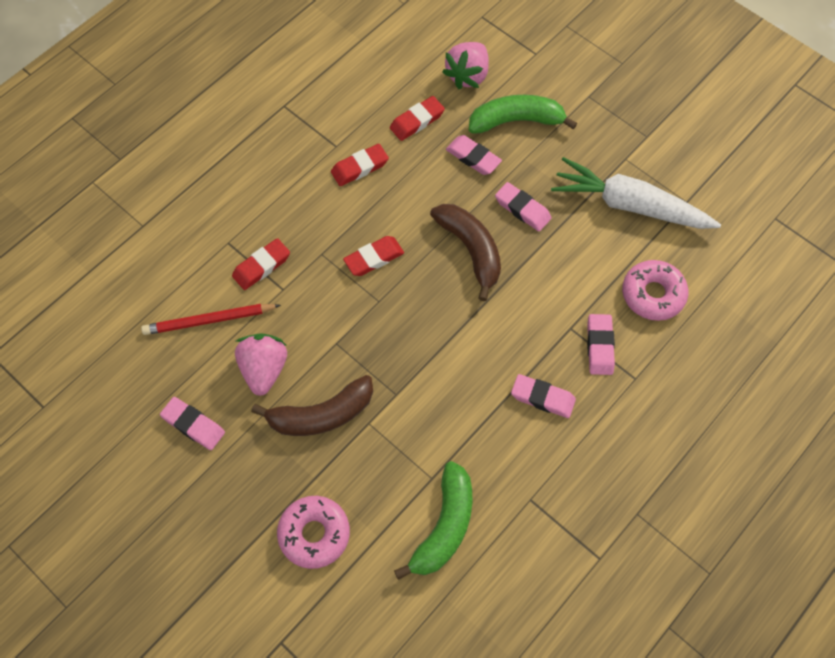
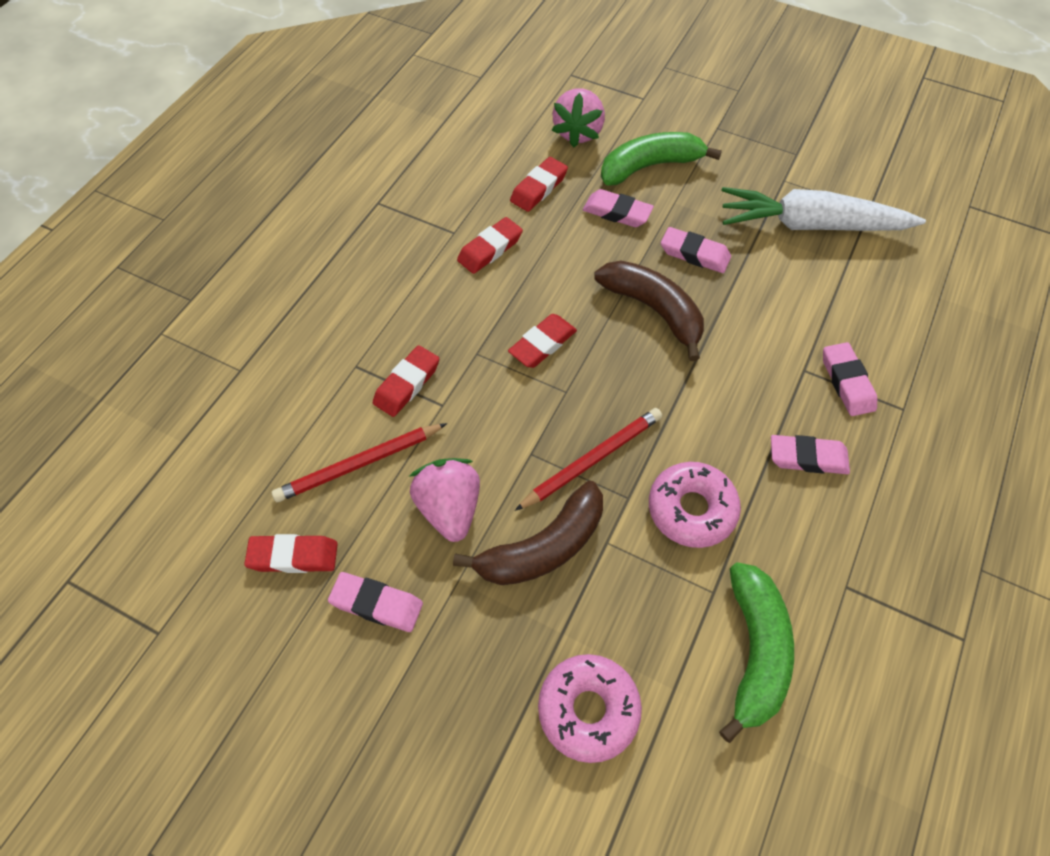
camera: 15 degrees left, 5 degrees down
pink donut [622,260,689,321] -> pink donut moved to [649,462,741,548]
none -> red eraser [244,534,338,573]
none -> red pencil [515,408,662,511]

